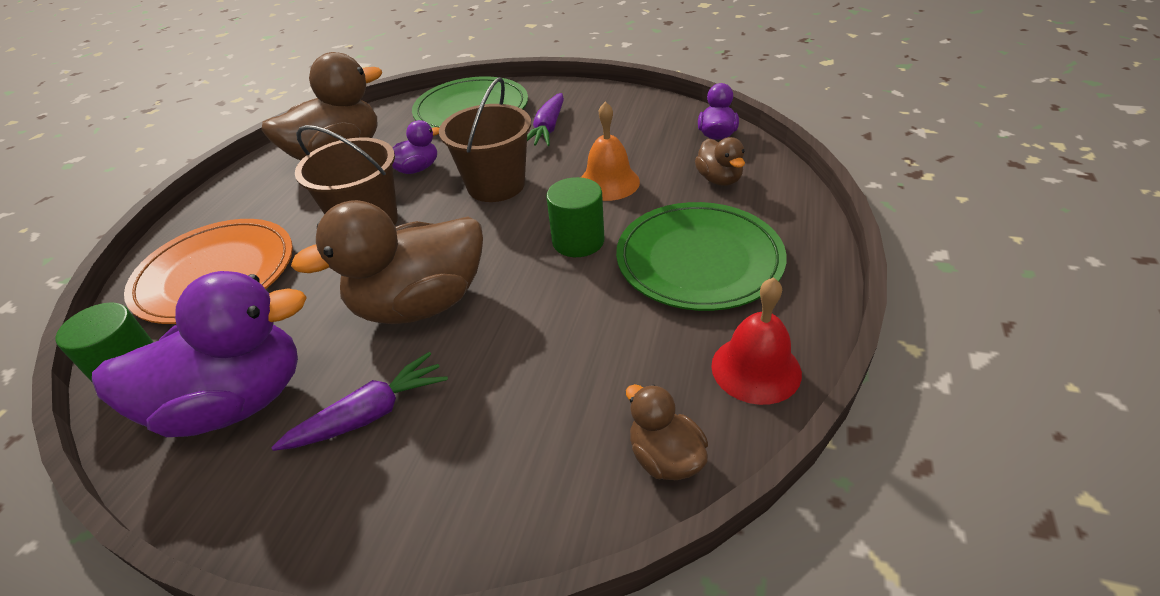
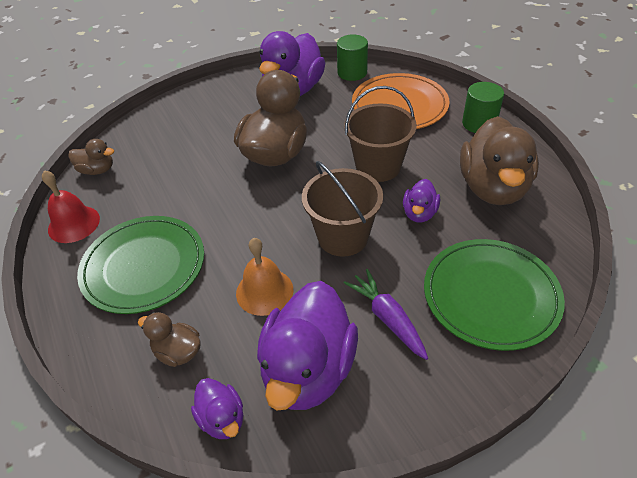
camera: 135 degrees right, 5 degrees up
purple carrot [271,352,448,451] -> none
green cylinder [546,177,604,257] -> green cylinder moved to [462,82,504,133]
none -> purple duck [257,281,358,410]

